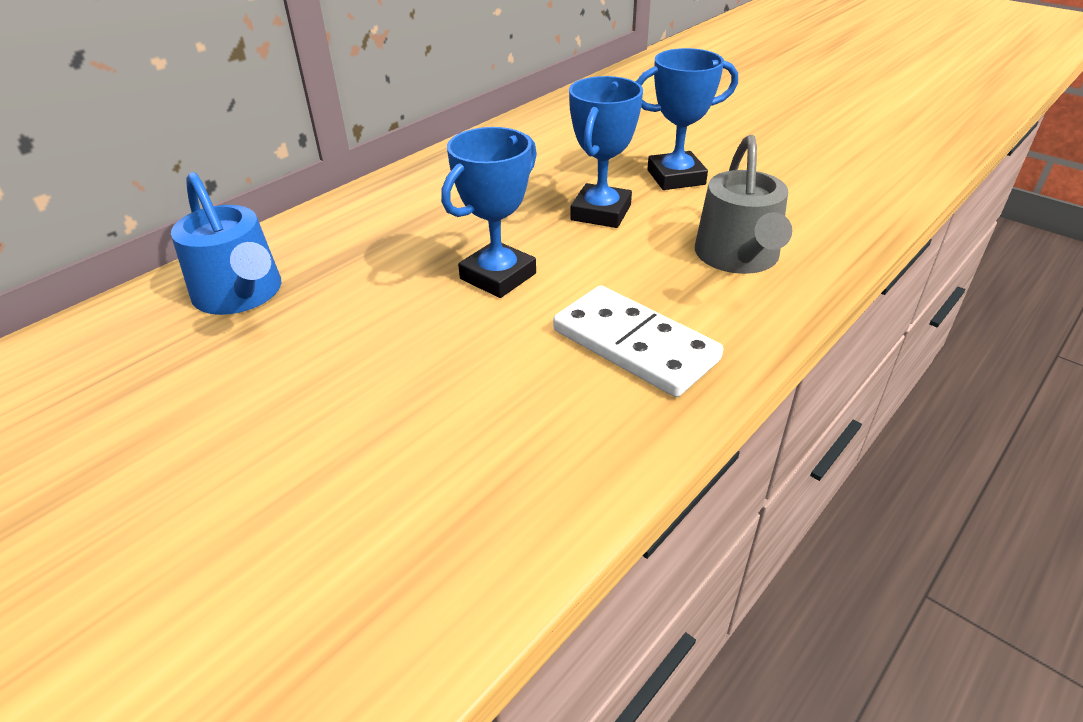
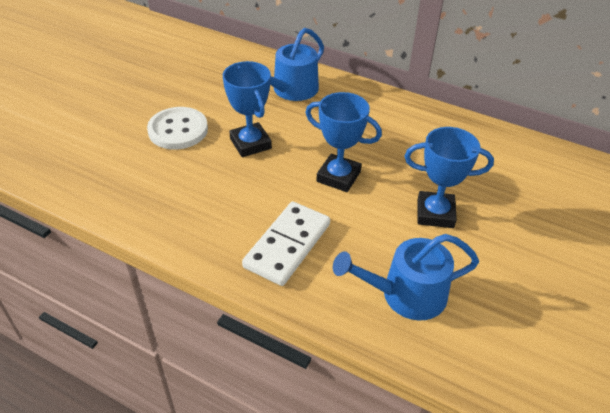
camera: 75 degrees right, 5 degrees up
blue trophy [636,48,738,190] -> blue trophy moved to [223,61,272,157]
grey watering can [695,135,792,274] -> blue watering can [333,234,479,320]
none -> white button [147,107,208,149]

